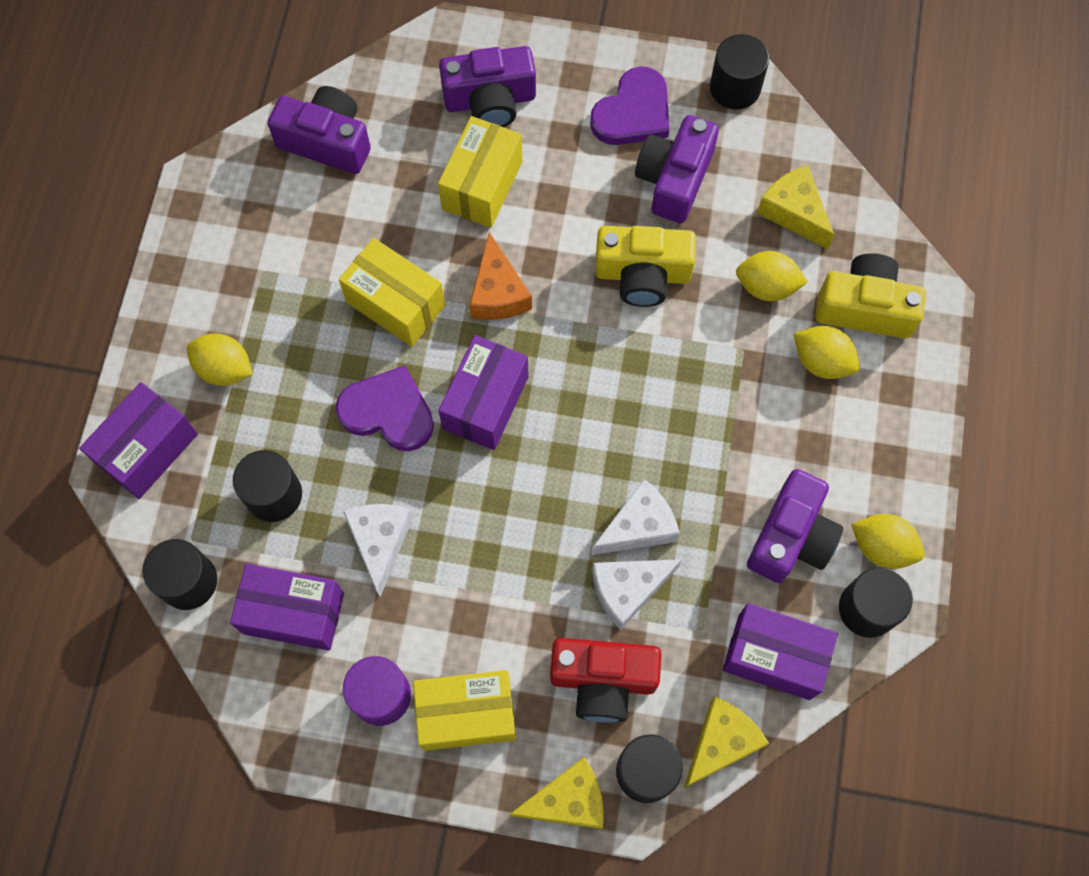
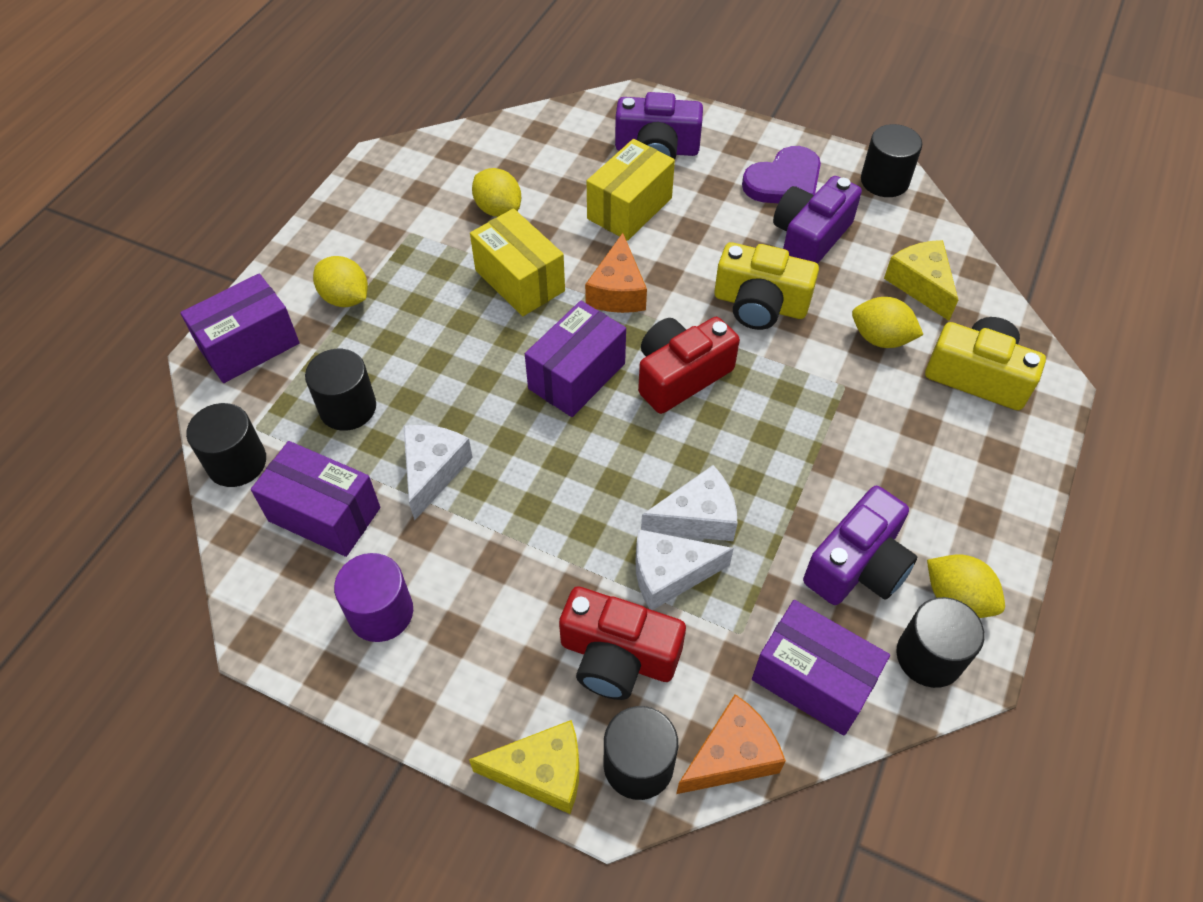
camera: 15 degrees right, 15 degrees down
purple camera [267,86,371,174] -> none
purple heart [335,365,434,451] -> none
yellow box [413,670,516,751] -> none
yellow cheese [684,697,769,788] -> orange cheese [676,694,786,794]
yellow lemon [794,326,860,379] -> yellow lemon moved to [472,168,521,217]
none -> red camera [638,317,740,414]

